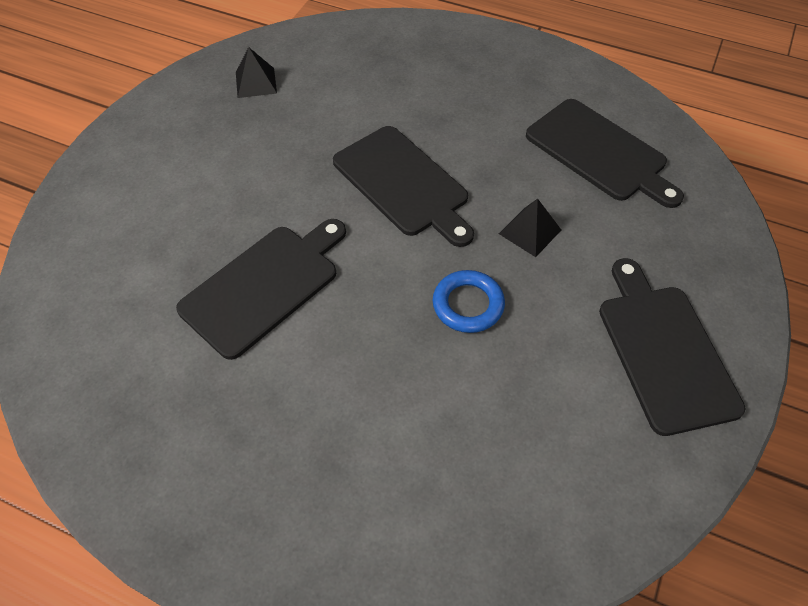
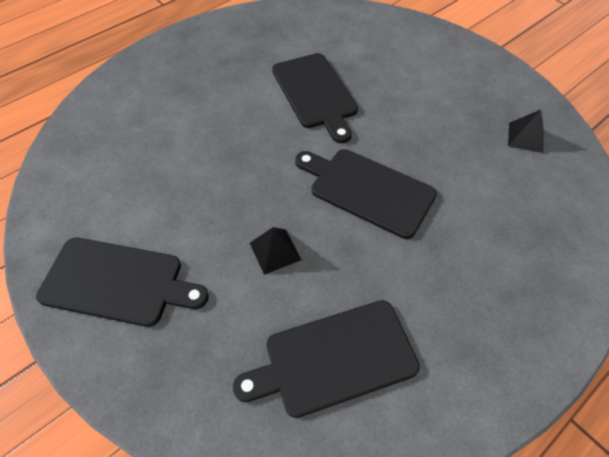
camera: 115 degrees right, 0 degrees up
black cutting board [333,126,474,247] -> black cutting board turned 45 degrees clockwise [295,149,437,239]
blue ring [433,270,505,333] -> none

